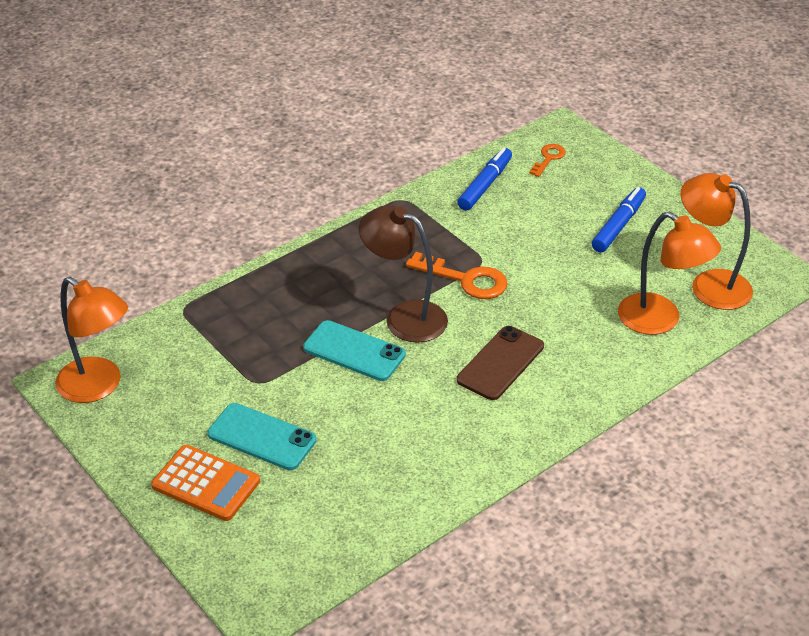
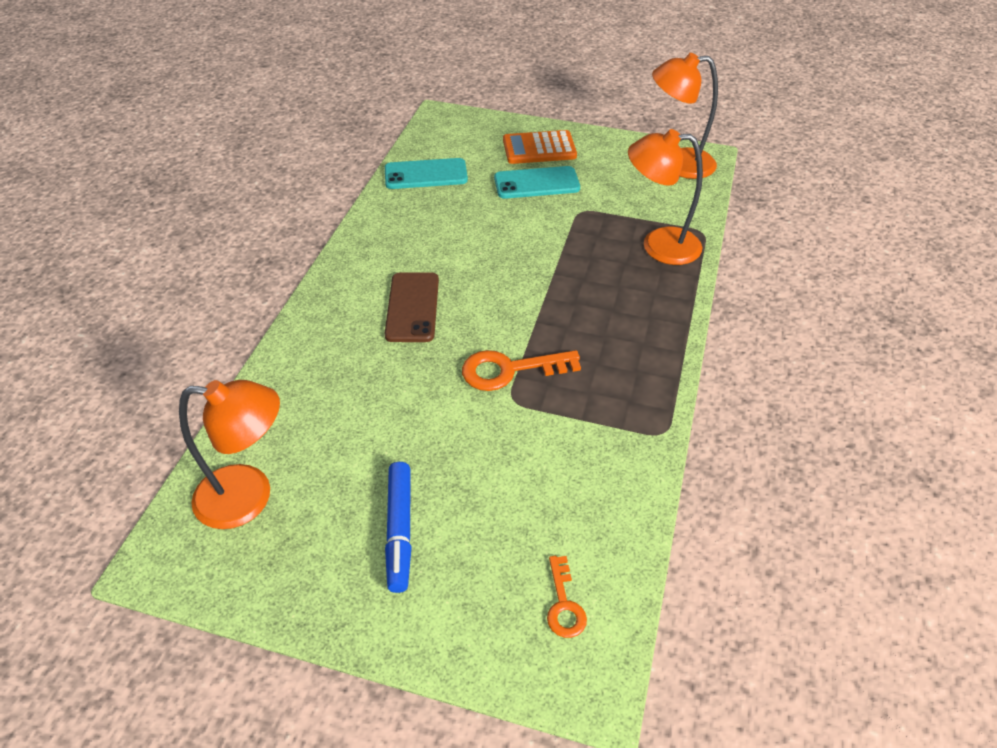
camera: 145 degrees right, 5 degrees up
turquoise phone [303,320,406,381] -> turquoise phone moved to [385,158,468,189]
brown lamp [359,205,448,343] -> none
blue marker [457,147,512,211] -> none
orange lamp [618,212,721,335] -> orange lamp moved to [628,129,703,265]

